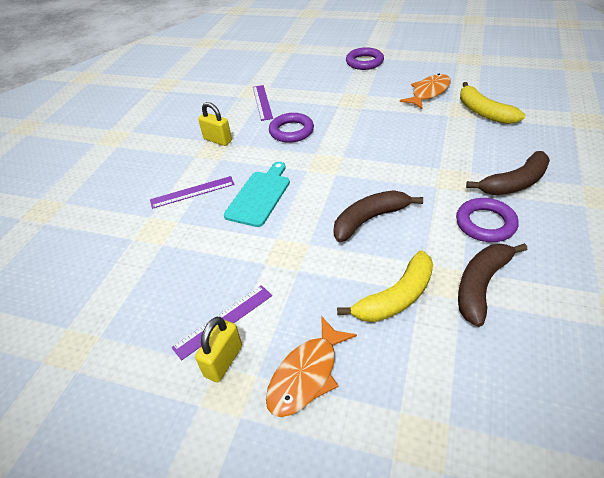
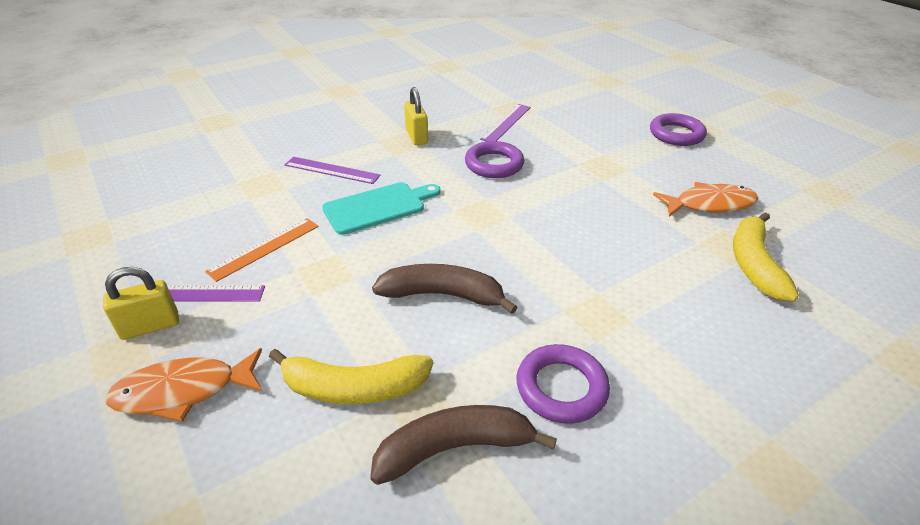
camera: 35 degrees right, 5 degrees down
brown banana [466,151,550,195] -> none
none -> orange ruler [205,218,319,282]

